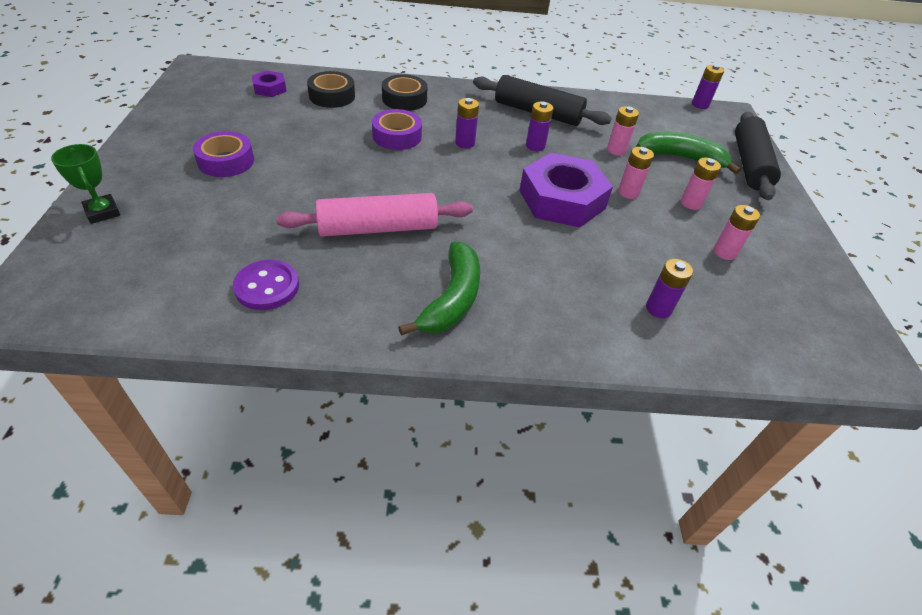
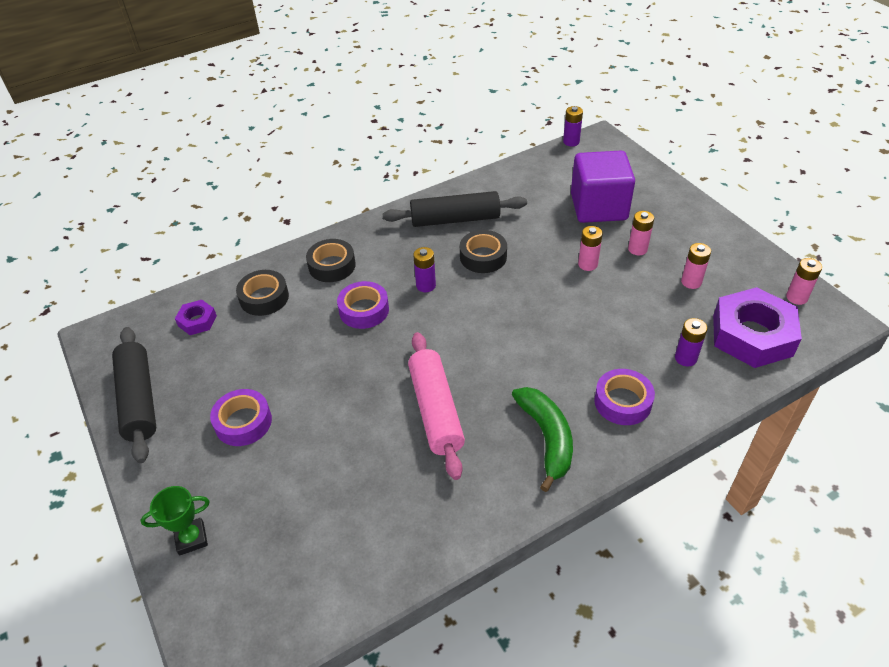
camera: 25 degrees left, 0 degrees up
green trophy [51,144,120,224] -> green trophy turned 45 degrees counterclockwise [141,486,210,556]
purple button [233,260,299,310] -> none
pink rolling pin [276,193,473,237] -> pink rolling pin turned 60 degrees counterclockwise [408,332,465,480]
purple nut [519,153,613,227] -> purple nut moved to [713,287,802,368]
purple battery [526,102,554,151] -> black tape [460,230,507,273]
pink battery [607,106,639,156] -> pink battery moved to [786,258,822,305]
green banana [636,132,741,174] -> purple cube [571,151,635,223]
black rolling pin [735,112,781,200] -> black rolling pin moved to [112,327,156,463]
none -> purple tape [594,369,655,425]

